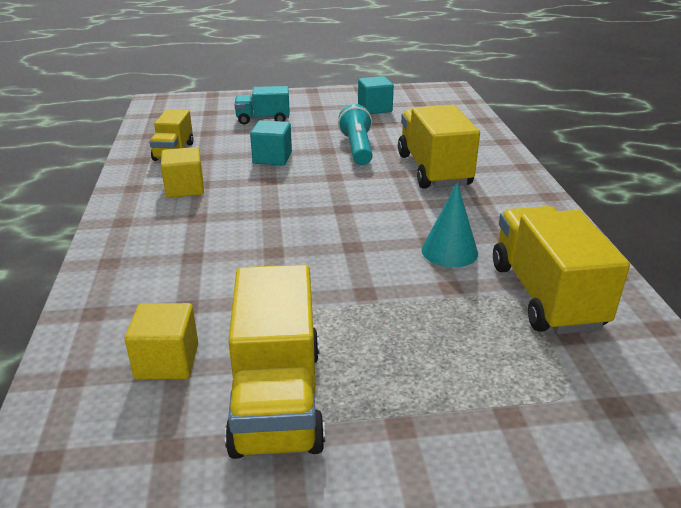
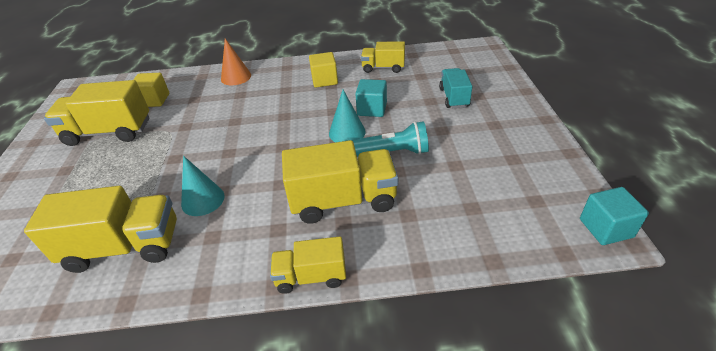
camera: 95 degrees right, 10 degrees up
turquoise cube [358,76,394,114] -> turquoise cube moved to [580,187,649,245]
none -> orange cone [221,39,251,85]
none -> yellow truck [270,236,346,294]
none -> turquoise cone [329,90,366,142]

